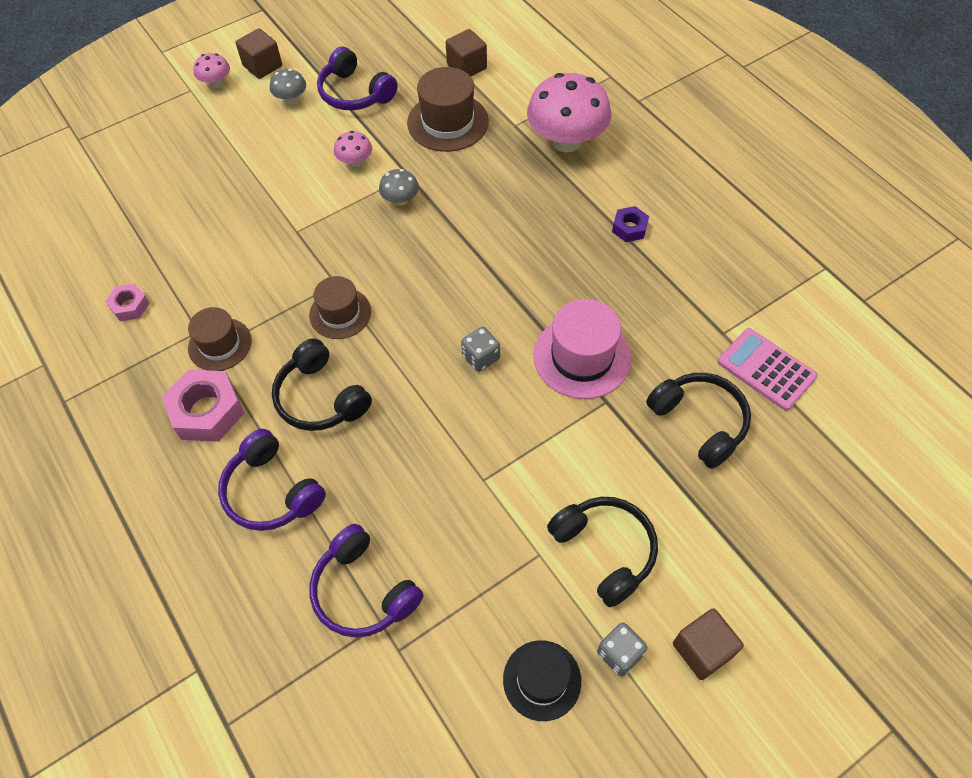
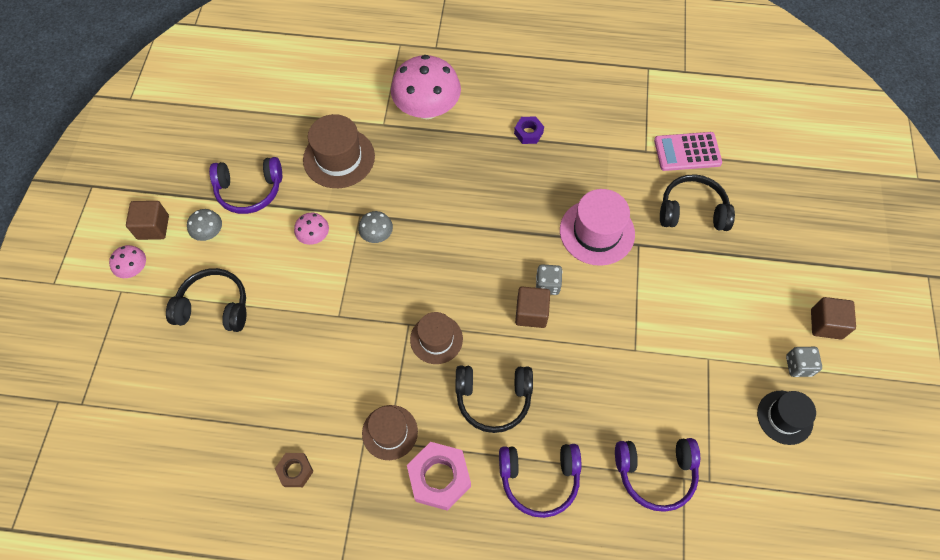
camera: 50 degrees left, 5 degrees up
pink nut [105,283,150,321] -> brown nut [275,453,314,487]
brown cube [446,29,487,77] -> brown cube moved to [515,286,550,328]
black headphones [547,497,658,607] -> black headphones moved to [166,268,247,332]

